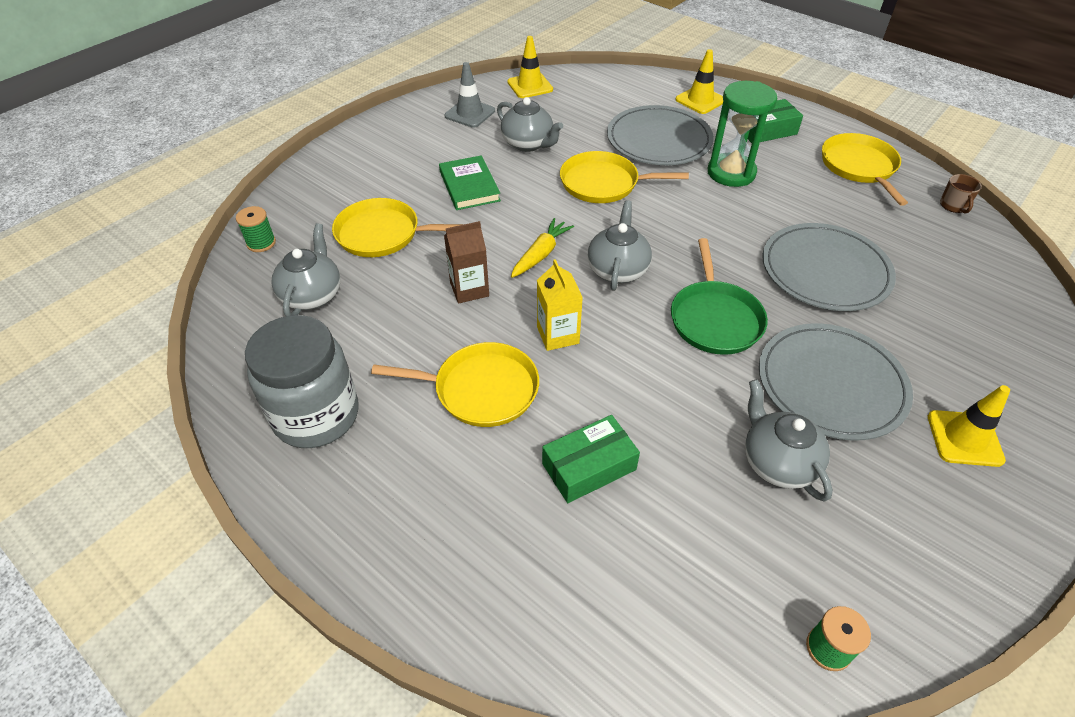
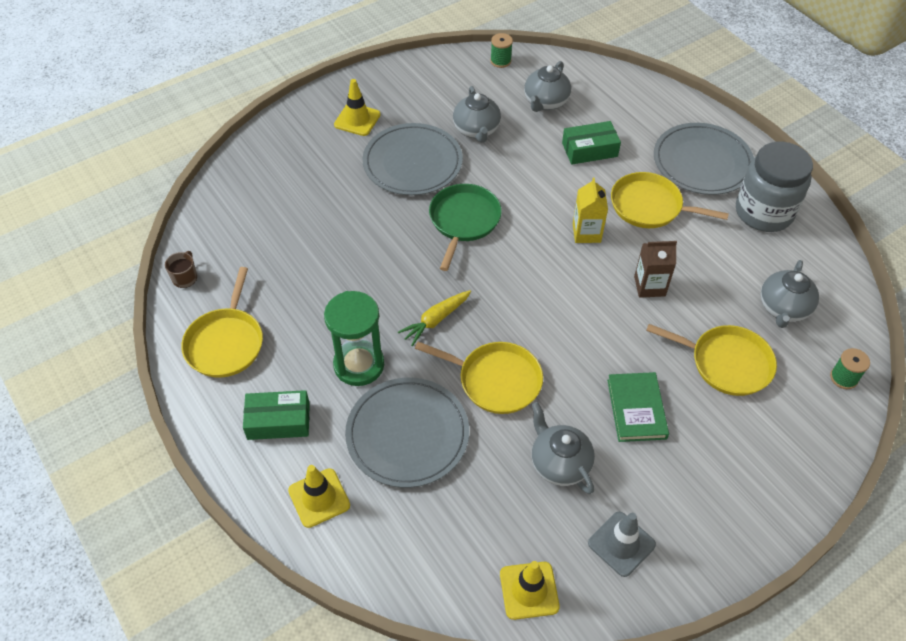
camera: 165 degrees left, 5 degrees up
yellow carrot [511,218,574,278] -> yellow carrot moved to [398,290,471,346]
grey teapot [588,200,652,291] -> grey teapot moved to [524,61,571,112]
grey plate [762,223,896,311] -> grey plate moved to [654,123,754,195]

